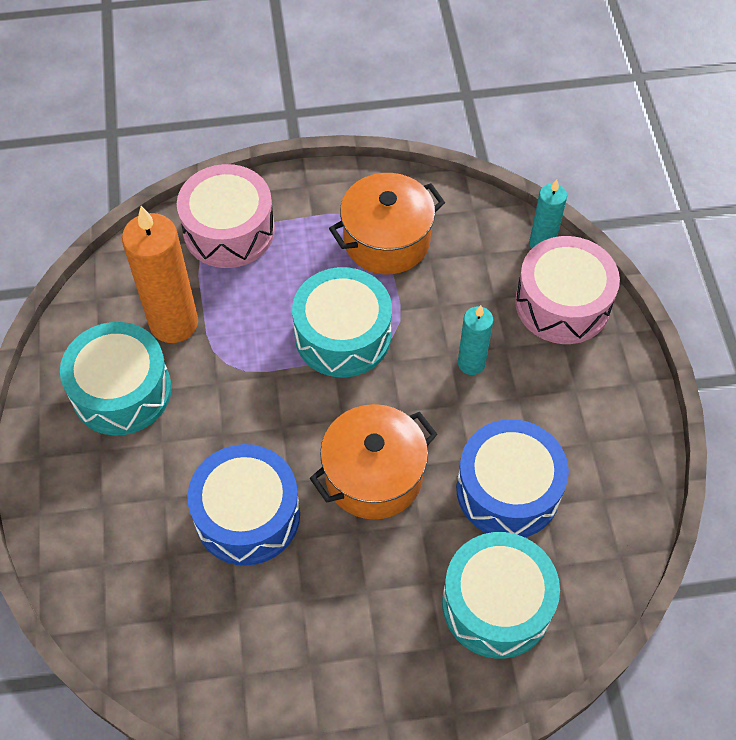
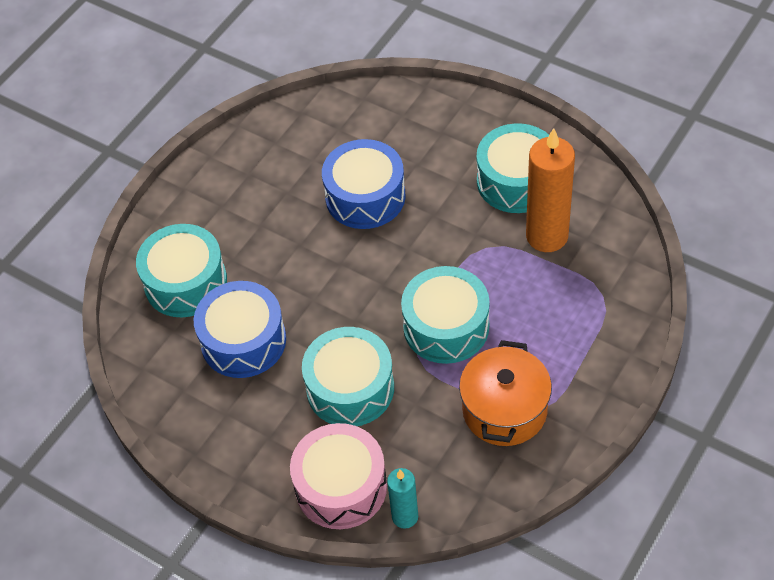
camera: 135 degrees right, 5 degrees down
pink drum [177,164,275,268] -> none
orange pot [310,404,437,519] -> none
turquoise candle [458,305,493,375] -> turquoise drum [302,327,394,426]

